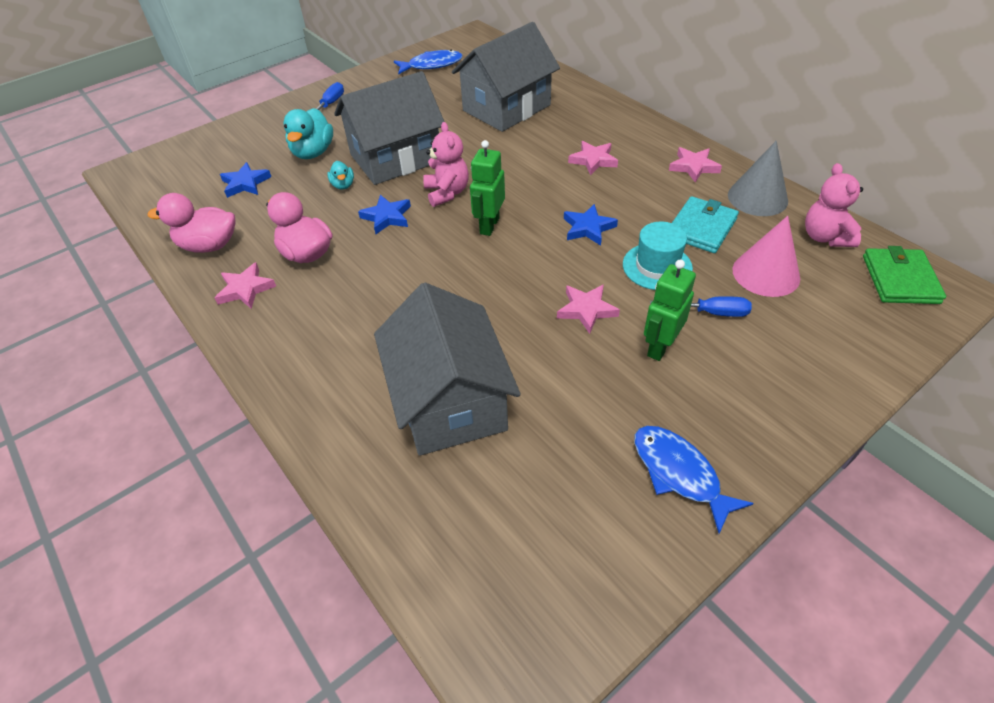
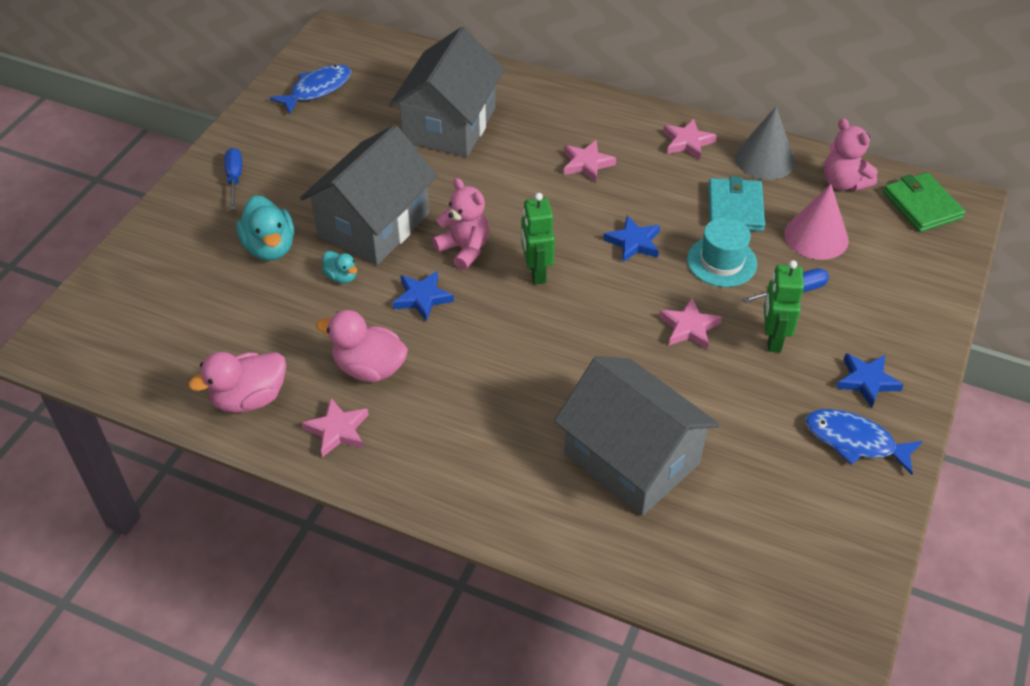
camera: 30 degrees left, 0 degrees up
blue star [220,162,271,198] -> blue star moved to [836,353,904,408]

